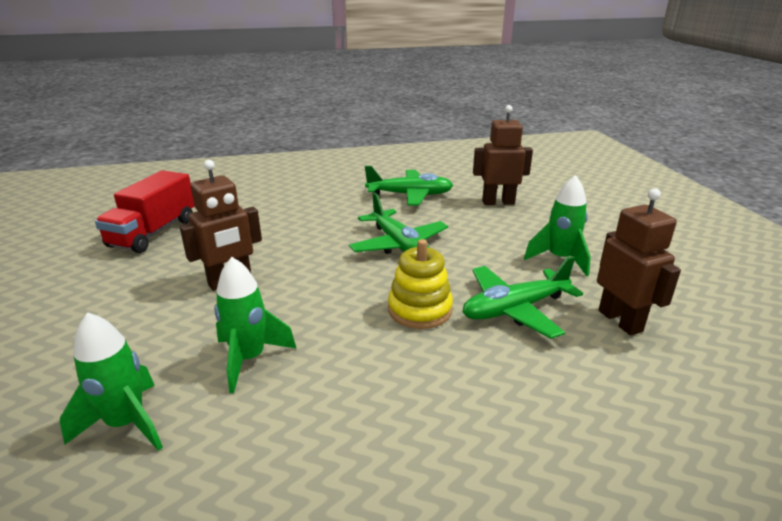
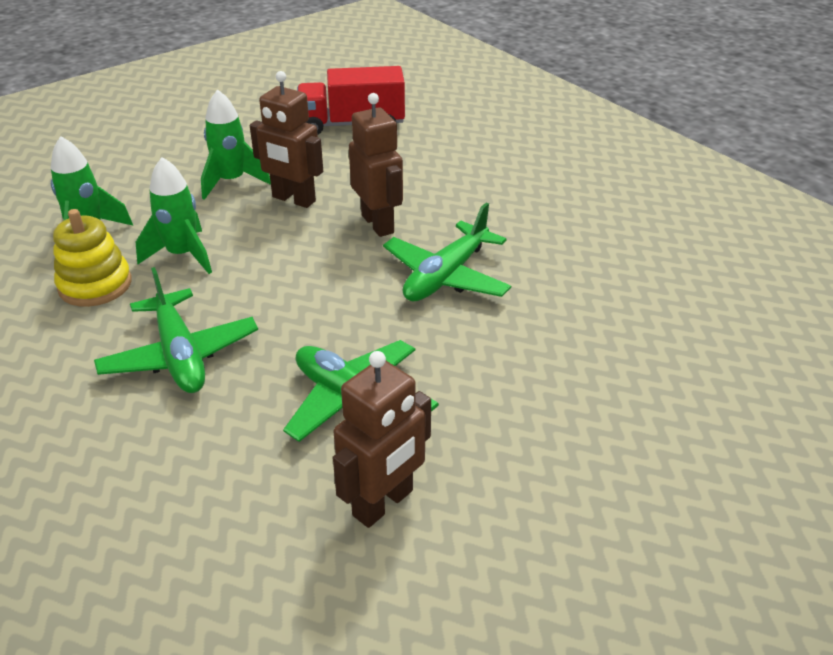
camera: 65 degrees right, 10 degrees up
green plane [365,166,453,206] -> green plane moved to [94,267,258,393]
yellow stacking toy [388,239,453,329] -> yellow stacking toy moved to [53,209,132,307]
brown robot [473,105,533,205] -> brown robot moved to [349,93,403,237]
green rocket [524,175,591,276] -> green rocket moved to [201,89,271,200]

